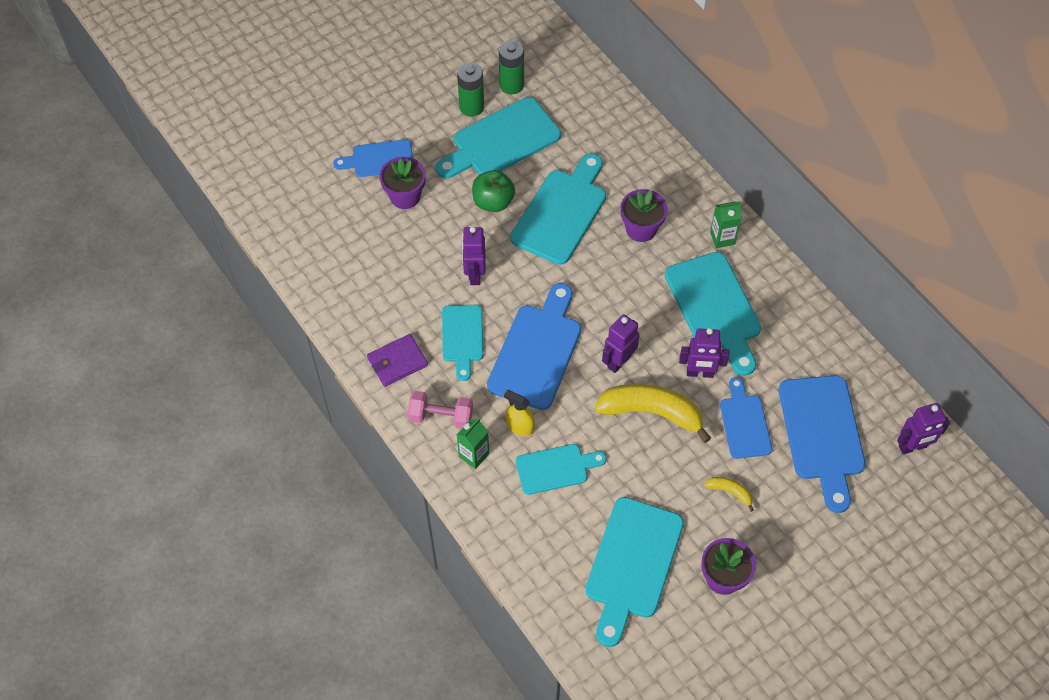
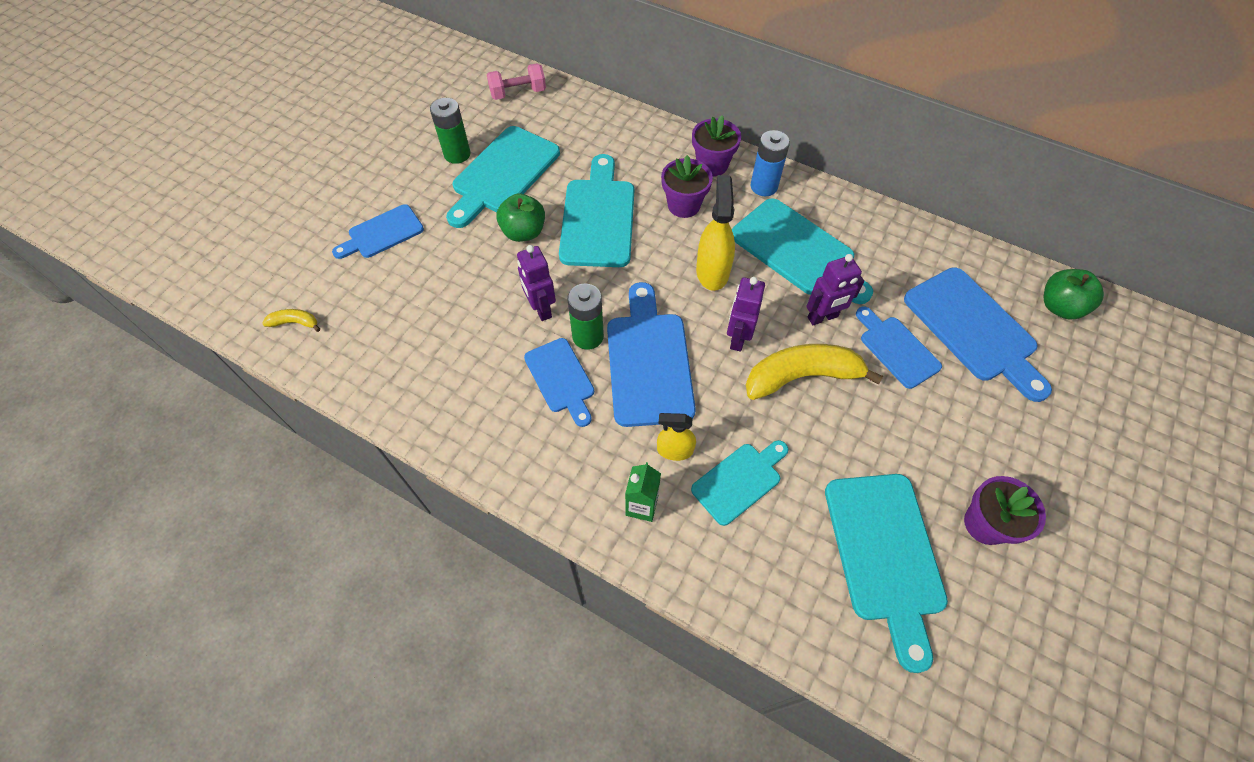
camera: 25 degrees left, 0 degrees up
purple wallet [367,334,428,387] -> none
purple flower pot [380,157,426,209] -> purple flower pot moved to [692,115,741,177]
pink dumbbell [408,391,473,429] -> pink dumbbell moved to [487,63,546,100]
turquoise cutting board [442,305,484,381] -> blue cutting board [524,338,594,427]
green battery [499,40,524,94] -> green battery moved to [567,284,604,350]
yellow banana [705,477,754,512] -> yellow banana moved to [262,309,320,332]
green carton [710,201,742,248] -> blue battery [750,130,790,196]
purple robot [897,403,950,454] -> green apple [1044,269,1104,320]
none -> yellow spray bottle [696,175,735,291]

